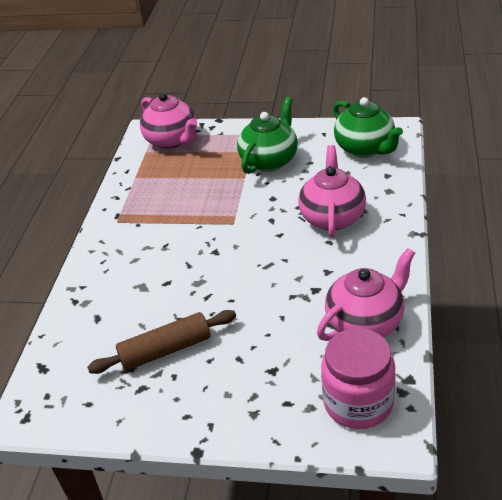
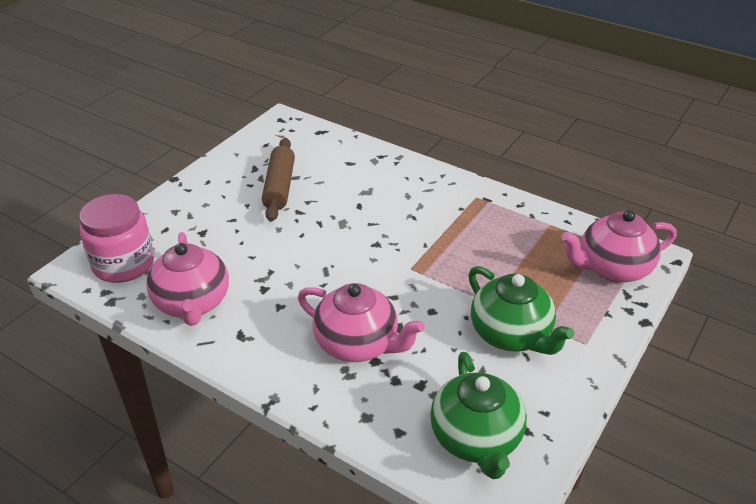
camera: 110 degrees right, 0 degrees up
green teapot [333,97,403,157] -> green teapot turned 90 degrees counterclockwise [430,352,527,479]

